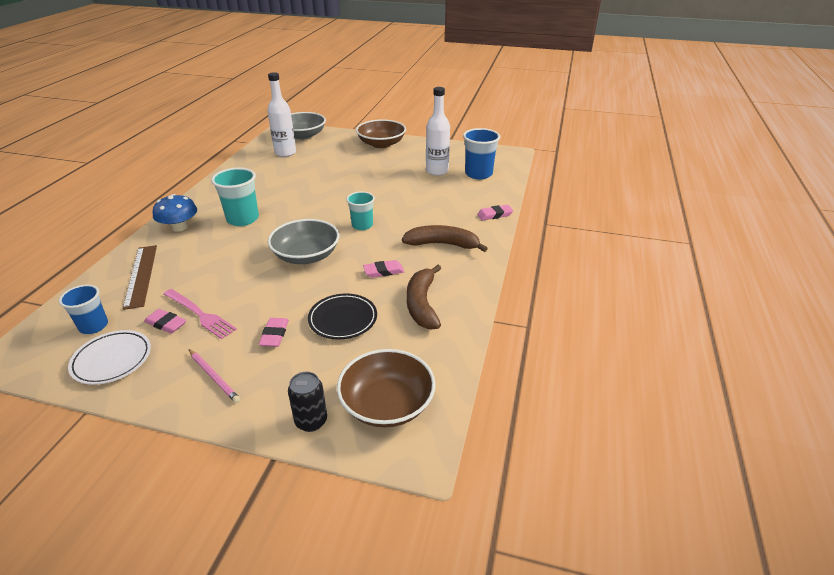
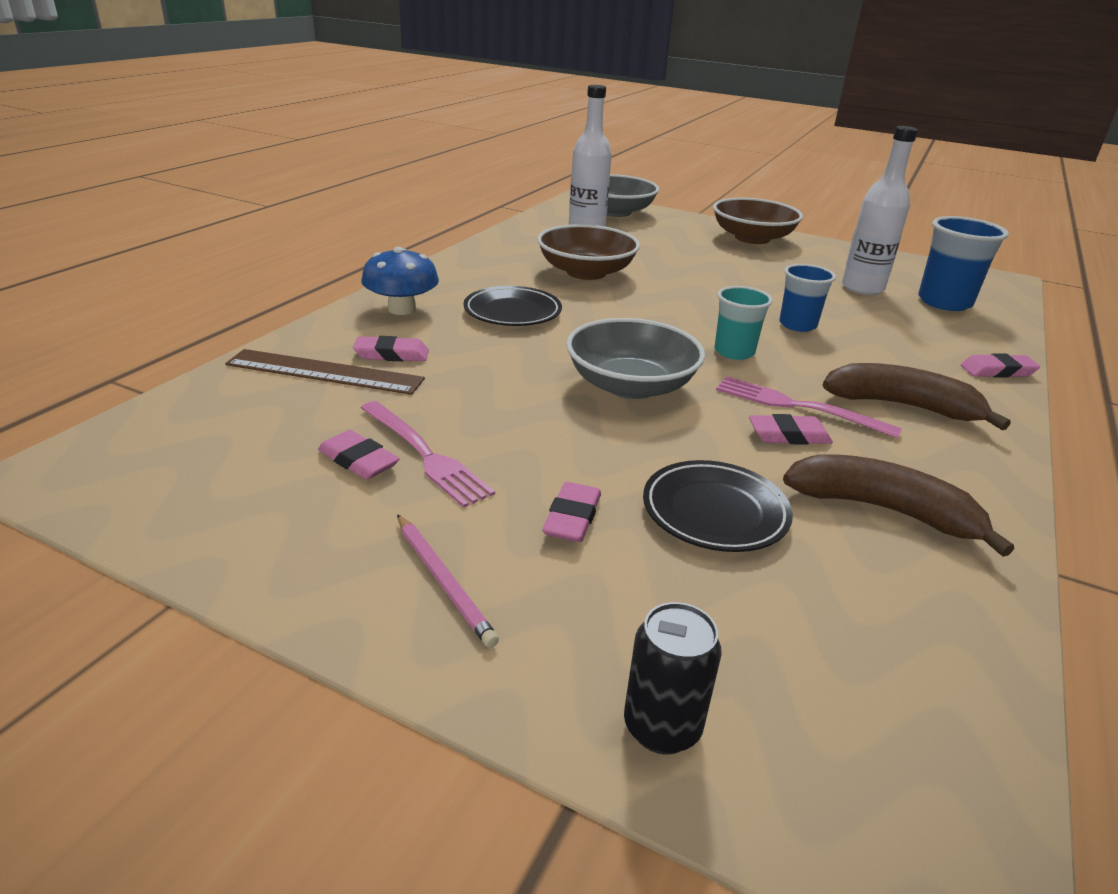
camera: 10 degrees right, 5 degrees down
blue cup [59,285,108,334] -> blue cup moved to [779,264,836,332]
white plate [68,330,151,385] -> none
brown ruler [123,245,157,310] -> brown ruler turned 75 degrees counterclockwise [225,349,425,395]
turquoise cup [211,167,259,226] -> black plate [464,286,562,326]
brown bowl [337,349,436,427] -> brown bowl moved to [537,224,640,280]
brown banana [406,265,441,330] -> brown banana turned 105 degrees clockwise [783,454,1014,557]
none -> pink eraser [353,336,429,362]
none -> pink fork [716,376,902,439]

